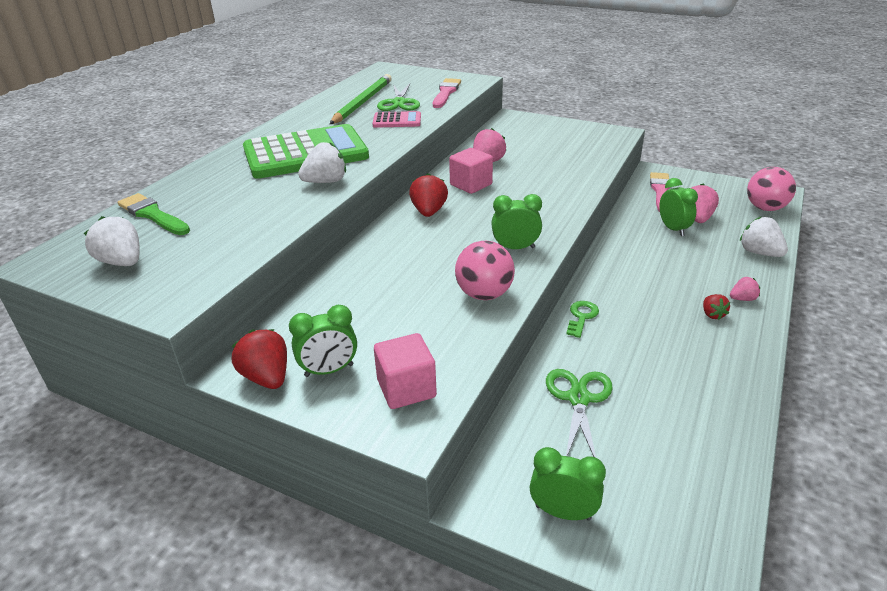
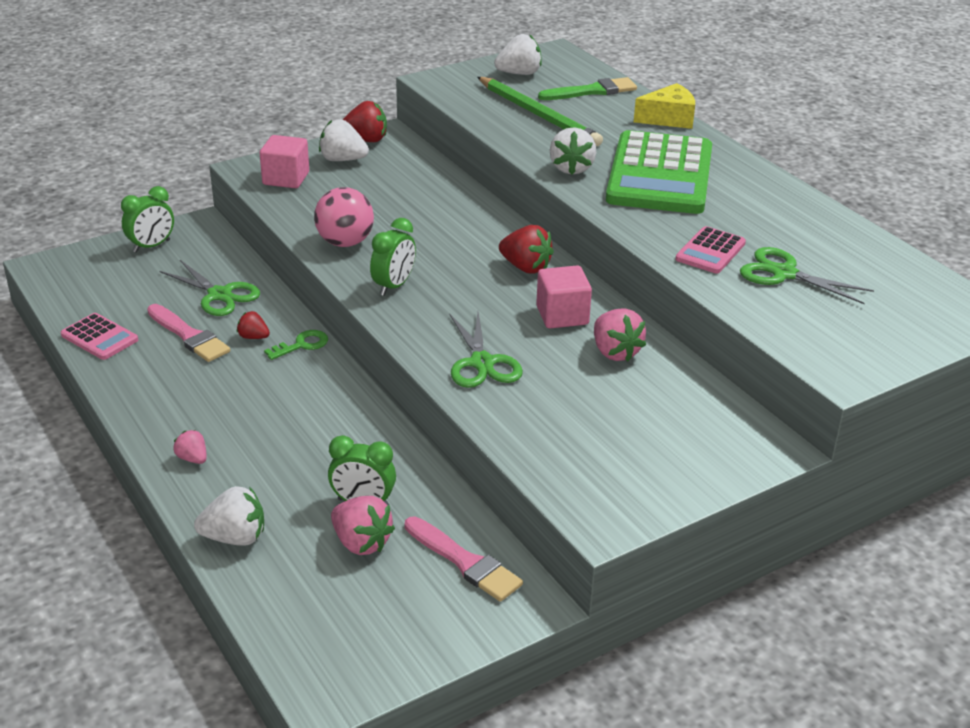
camera: 120 degrees right, 0 degrees up
green clock [289,305,357,377] -> white strawberry [319,119,369,161]
green pencil [330,74,392,124] -> green pencil moved to [477,77,603,146]
pink brush [433,78,461,108] -> pink brush moved to [147,304,230,362]
green key [566,301,599,338] -> green key turned 90 degrees counterclockwise [264,330,328,360]
red strawberry [703,294,730,320] -> red strawberry moved to [237,311,270,339]
pink strawberry [730,277,760,301] -> pink strawberry turned 120 degrees clockwise [173,430,207,464]
pink ball [747,167,796,211] -> none
none -> pink calculator [61,313,138,360]
none -> green scissors [450,312,523,388]
none -> yellow cheese [634,83,695,129]

